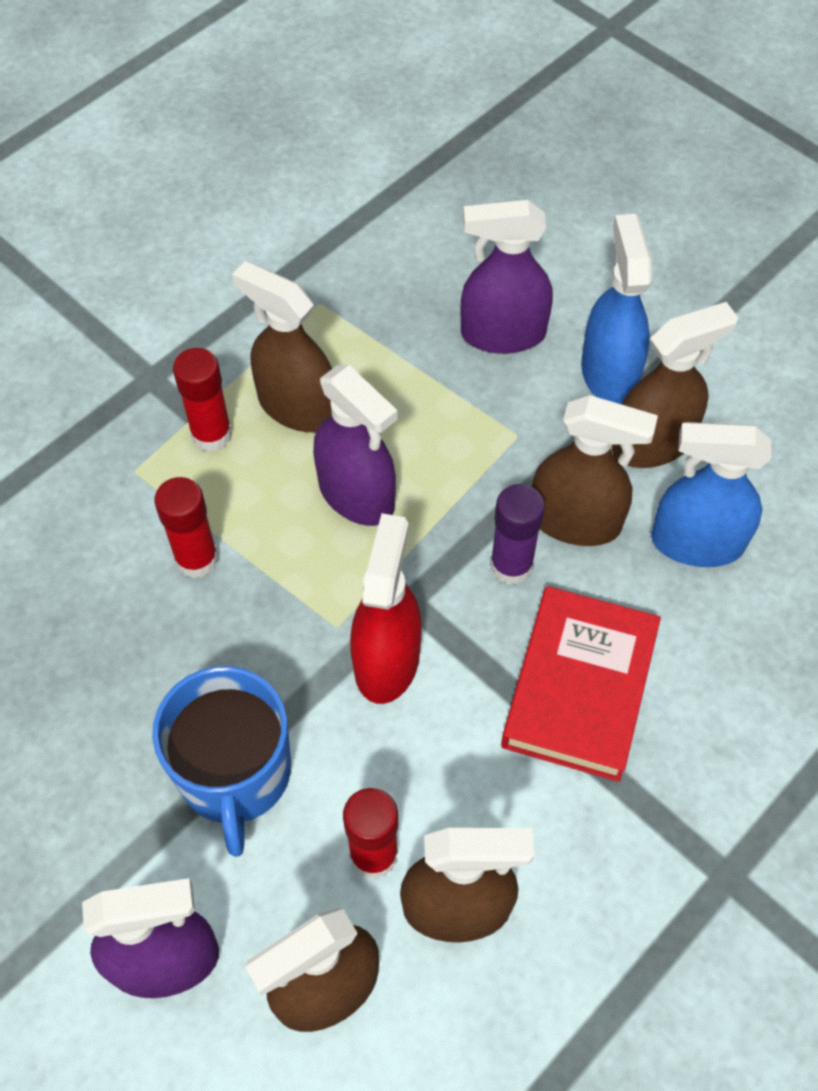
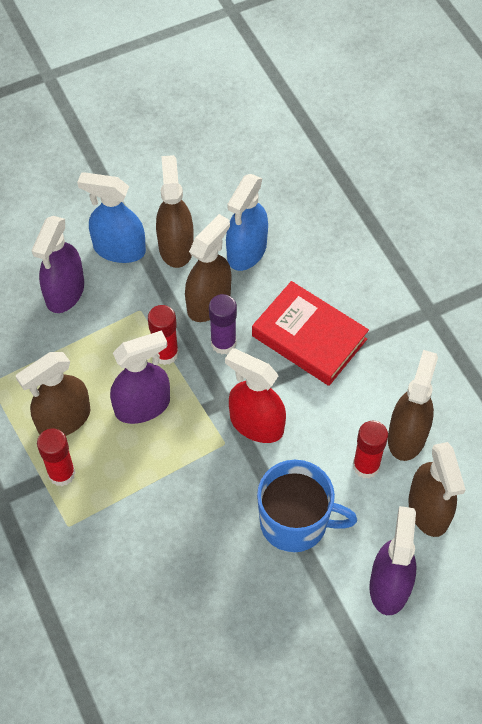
camera: 70 degrees left, 0 degrees up
red glue stick [154,477,218,578] -> red glue stick moved to [148,305,179,365]

